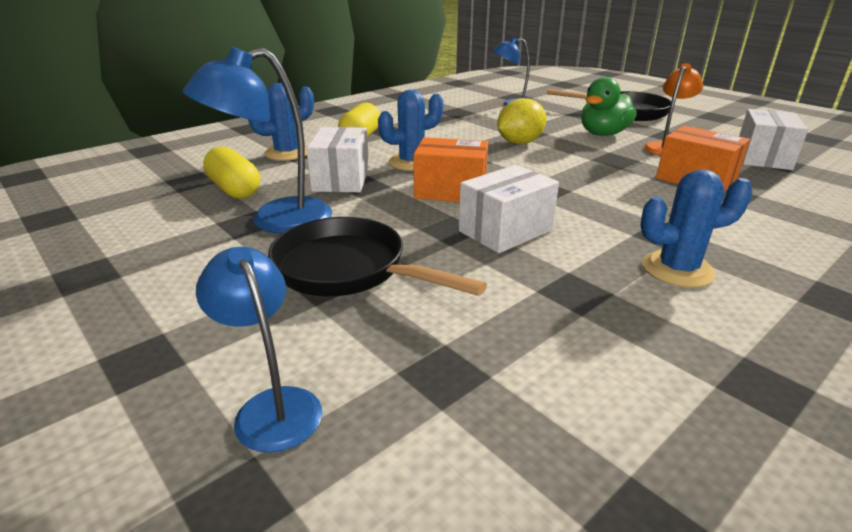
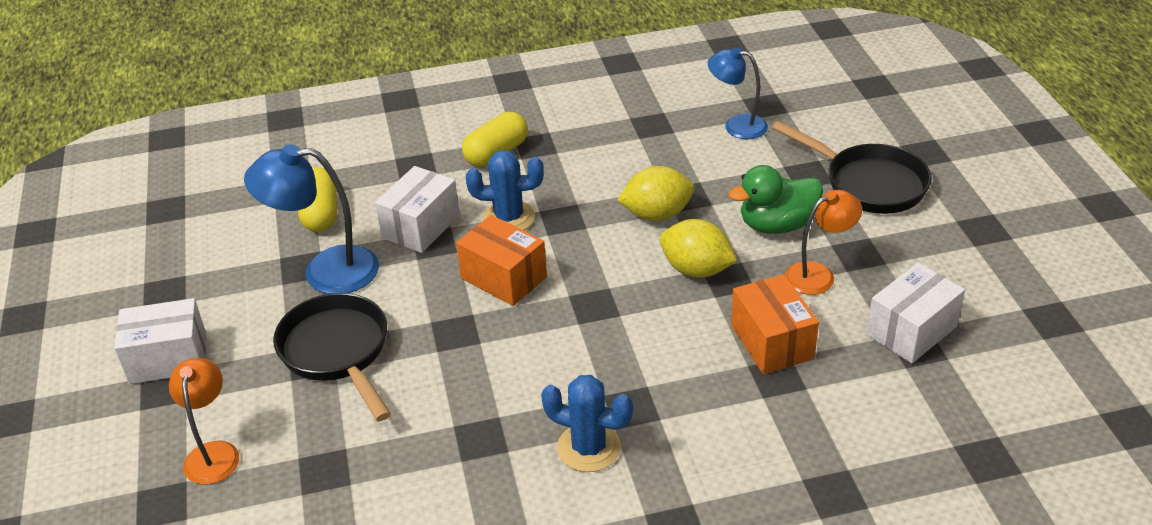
camera: 30 degrees right, 10 degrees up
blue lamp [196,247,322,453] -> orange lamp [169,358,239,484]
blue cactus [248,83,314,161] -> none
white box [459,165,559,253] -> white box moved to [114,298,207,384]
none -> yellow lemon [660,219,737,278]

